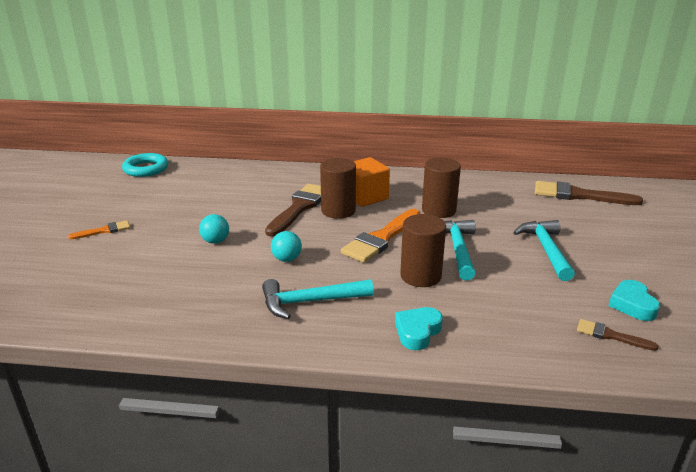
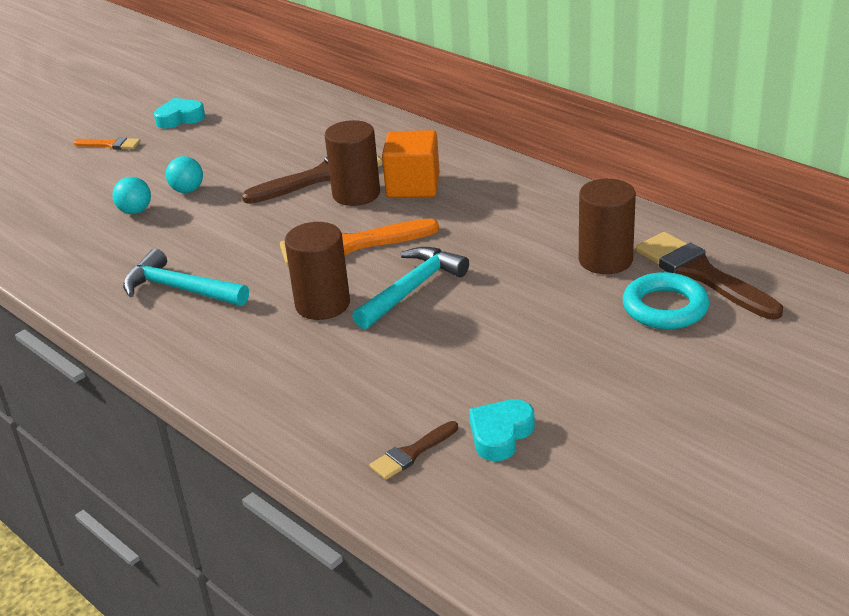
camera: 40 degrees right, 5 degrees up
turquoise ring [122,153,168,177] -> turquoise ring moved to [623,272,710,329]
turquoise ball [271,231,302,262] -> turquoise ball moved to [112,177,151,214]
turquoise heart [395,307,443,350] -> turquoise heart moved to [154,98,205,129]
brown cylinder [422,158,461,218] -> brown cylinder moved to [579,179,636,274]
turquoise hammer [513,220,575,281] -> none
brown brush [577,319,659,351] -> brown brush turned 105 degrees counterclockwise [369,421,458,480]

